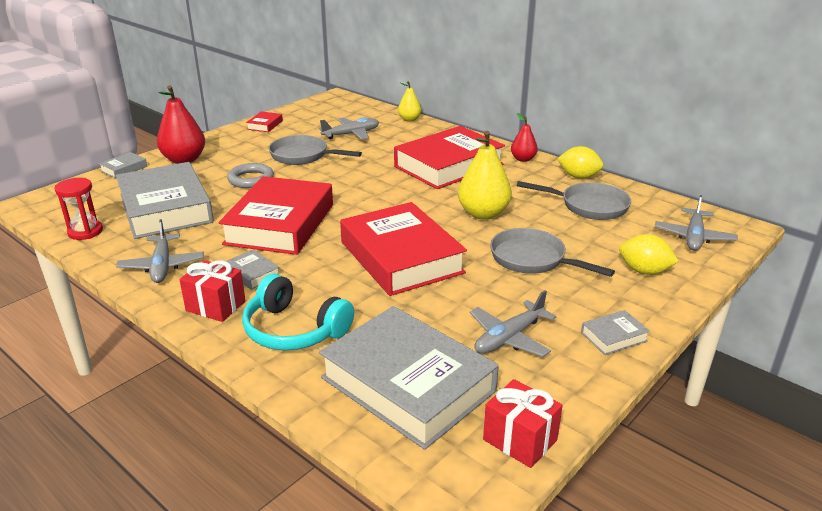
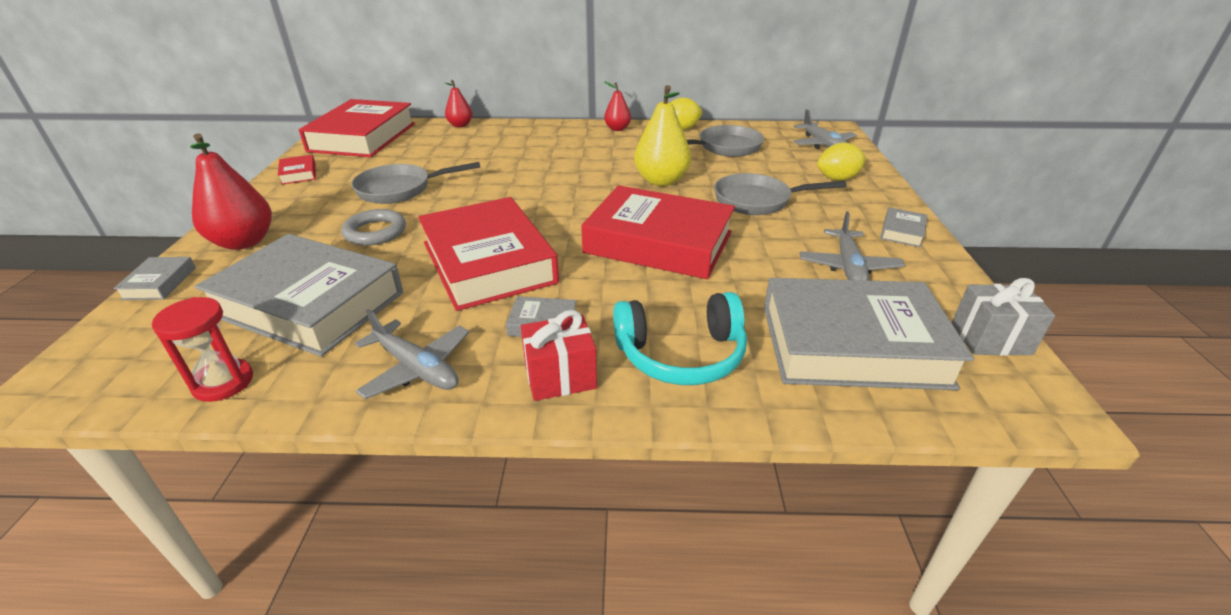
camera: 40 degrees left, 5 degrees up
grey plane [319,117,379,140] -> none
red book [394,126,505,189] -> red book moved to [299,99,415,157]
yellow pear [398,81,421,122] -> red pear [445,80,473,127]
red gift [483,379,563,468] -> grey gift [952,278,1055,356]

